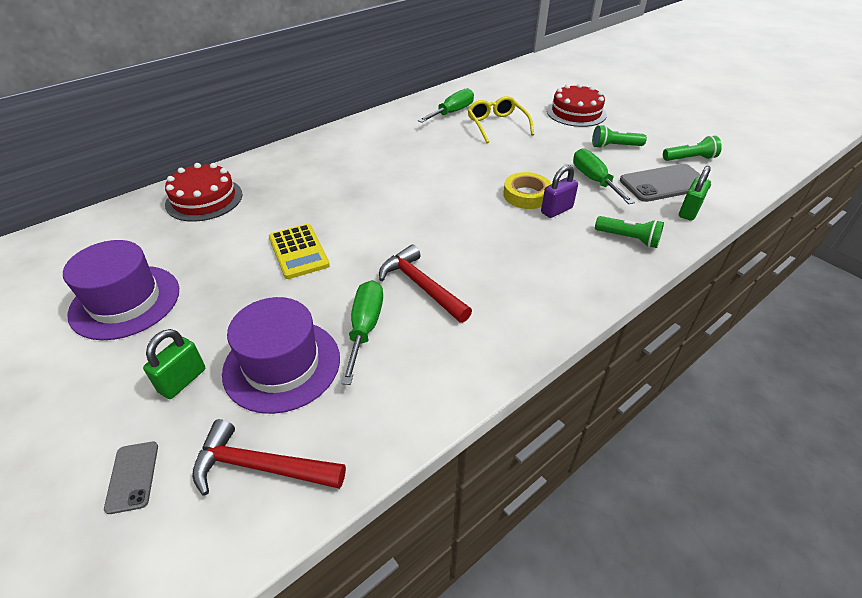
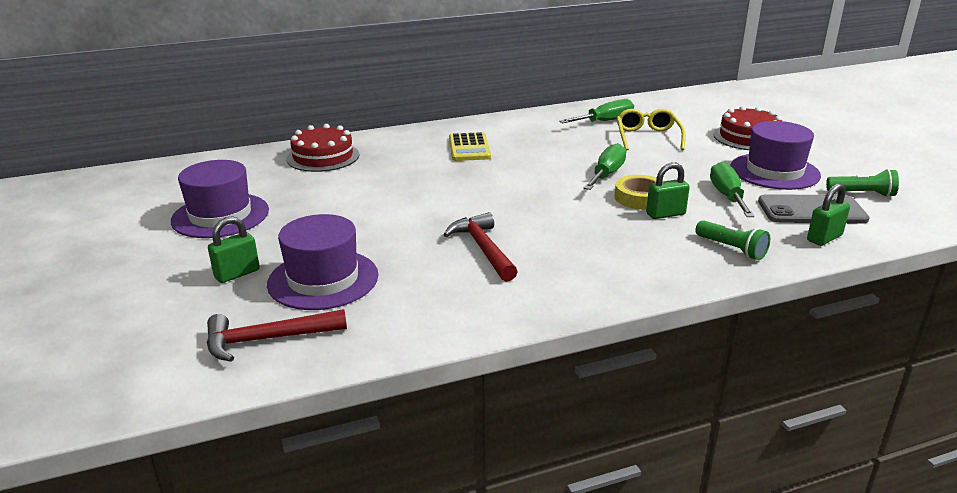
camera: 20 degrees right, 15 degrees down
grey phone [104,442,158,514] -> none
red hammer [192,419,346,496] -> red hammer turned 45 degrees counterclockwise [207,309,347,362]
yellow calculator [269,224,330,279] -> yellow calculator moved to [449,132,491,161]
green screwdriver [341,280,383,385] -> green screwdriver moved to [584,143,626,190]
purple padlock [541,165,578,218] -> green padlock [646,162,690,219]
green flashlight [592,125,647,148] -> purple hat [730,121,821,190]

